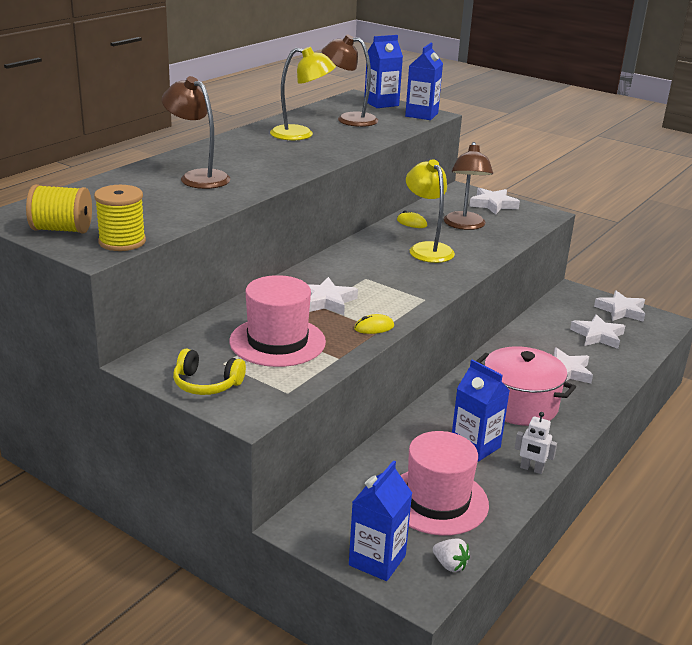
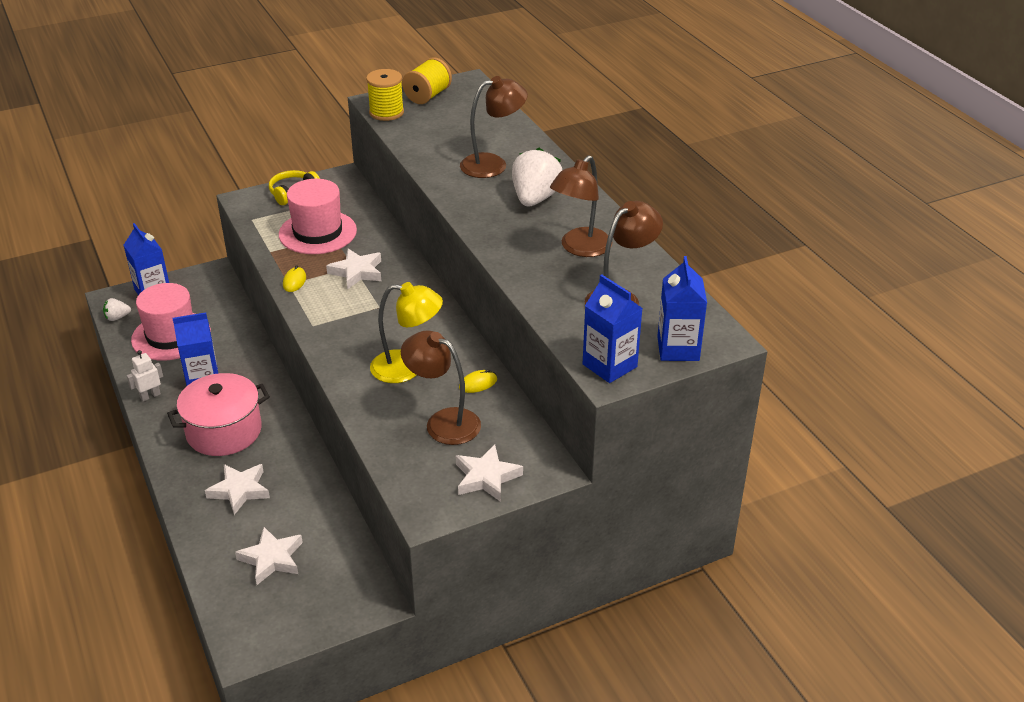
camera: 120 degrees right, 10 degrees up
yellow lamp [270,47,336,141] -> brown lamp [550,155,612,257]
white star [594,291,645,322] -> none
none -> white strawberry [512,148,562,206]

